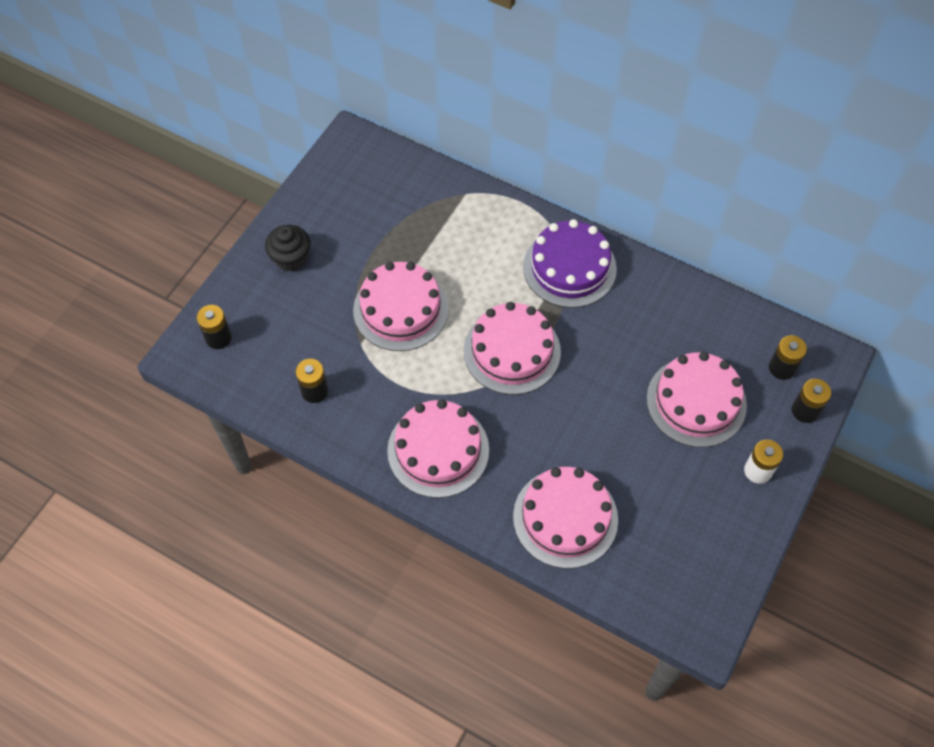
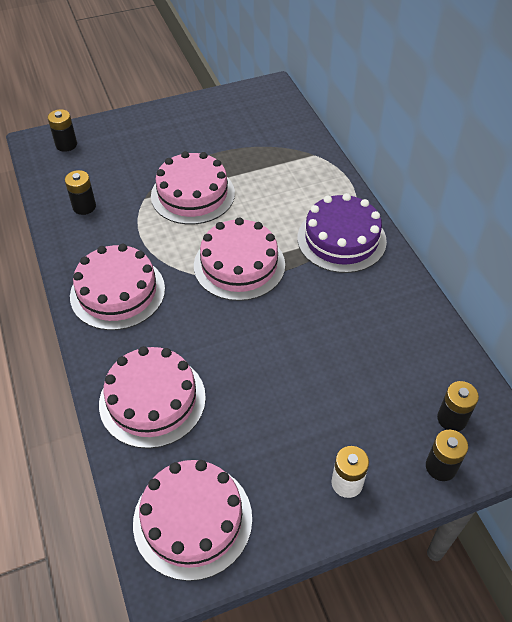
camera: 40 degrees right, 10 degrees down
black cupcake [265,225,311,271] -> none
pink cake [647,352,747,447] -> pink cake moved to [133,460,252,581]

